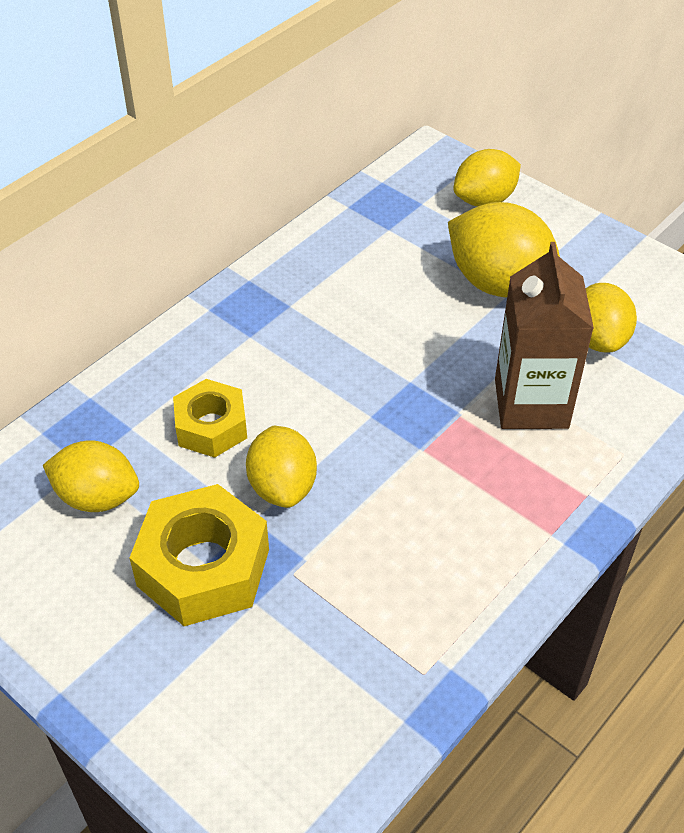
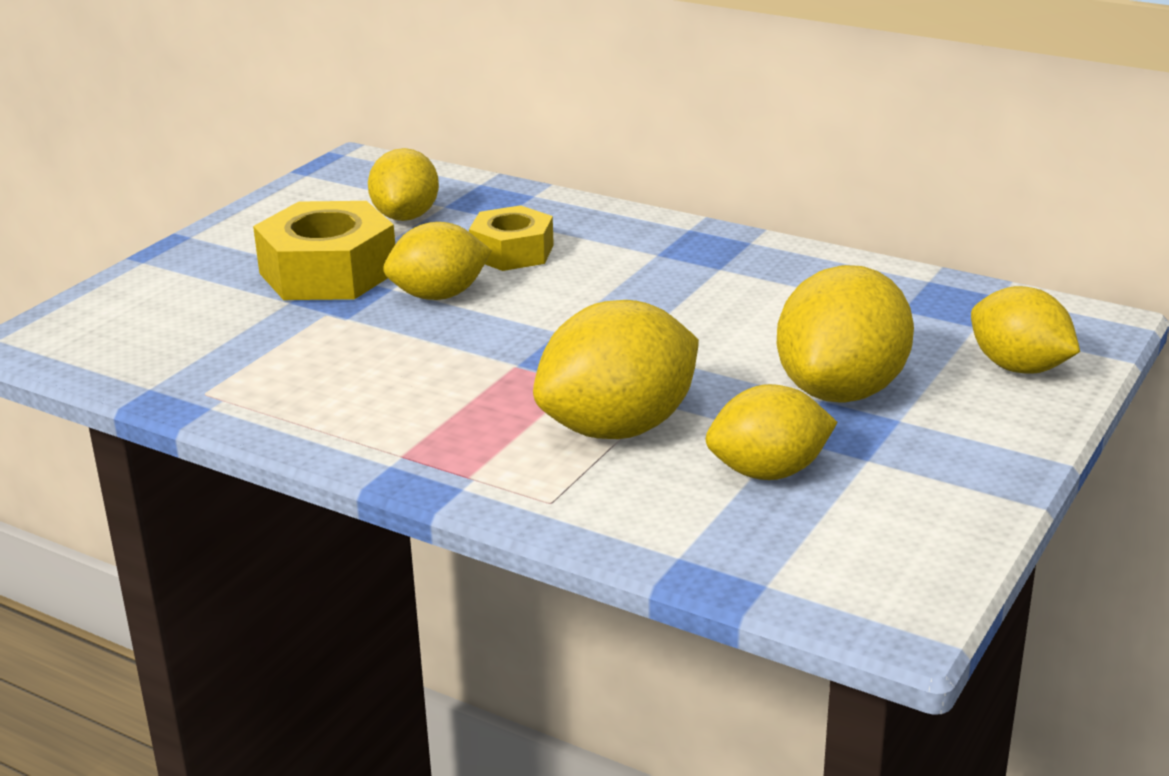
camera: 80 degrees right, 20 degrees down
brown carton [495,242,594,429] -> yellow lemon [533,300,699,439]

